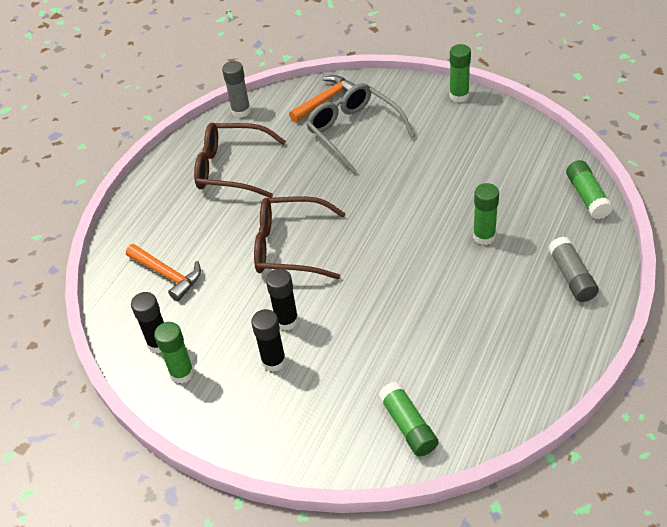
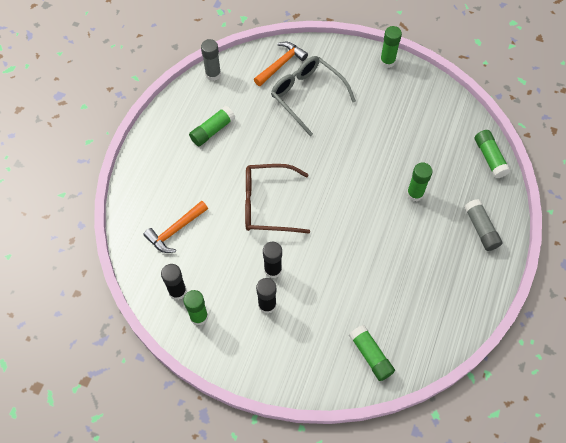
camera: 10 degrees left, 15 degrees up
orange hammer [126,244,201,301] -> orange hammer turned 105 degrees clockwise [143,201,208,253]
brown glasses [194,123,286,198] -> green glue stick [189,106,235,146]

